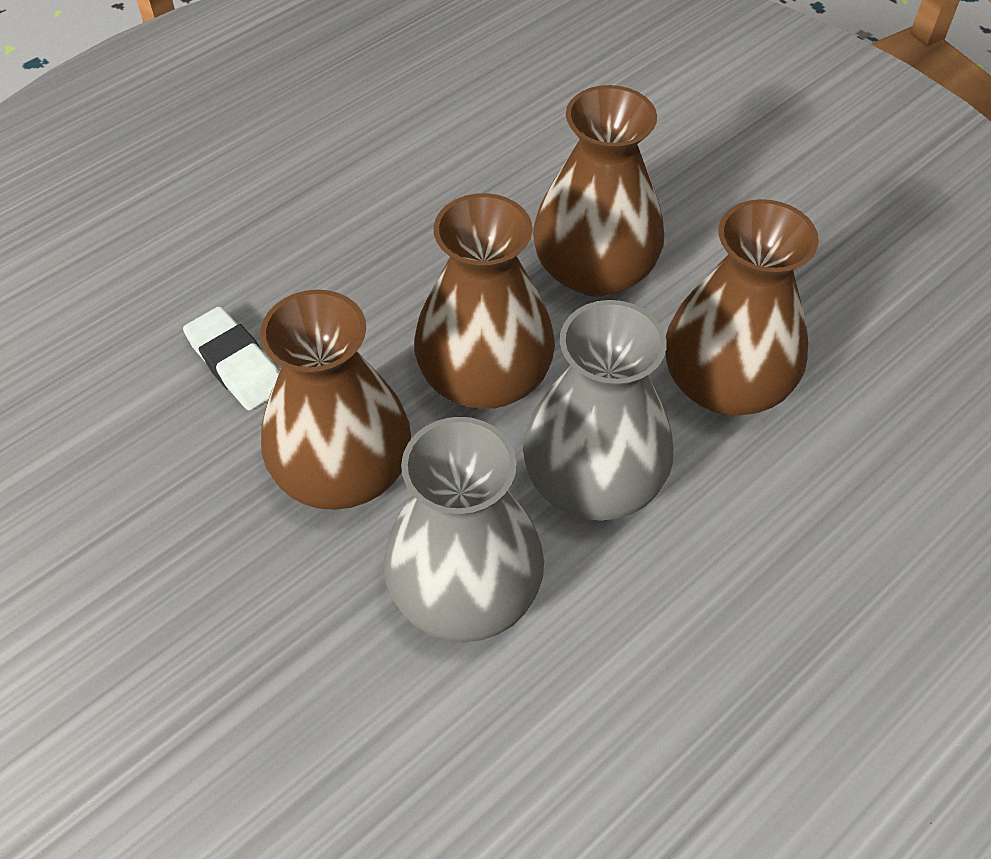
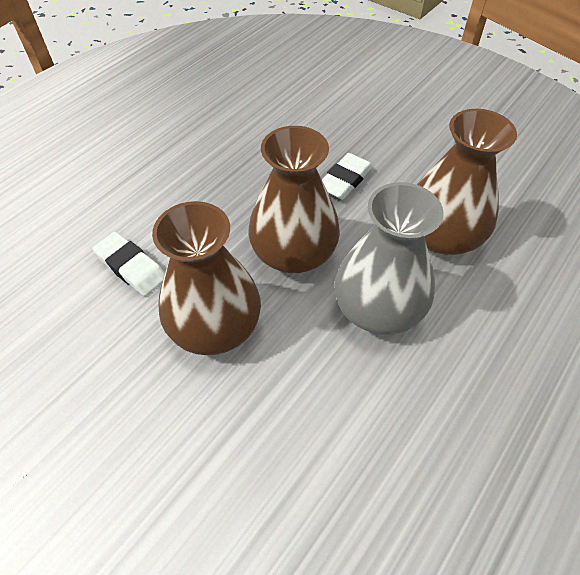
camera: 10 degrees left, 0 degrees up
grey vase [383,417,544,642] -> none
brown vase [533,85,664,297] -> white eraser [322,153,373,200]

